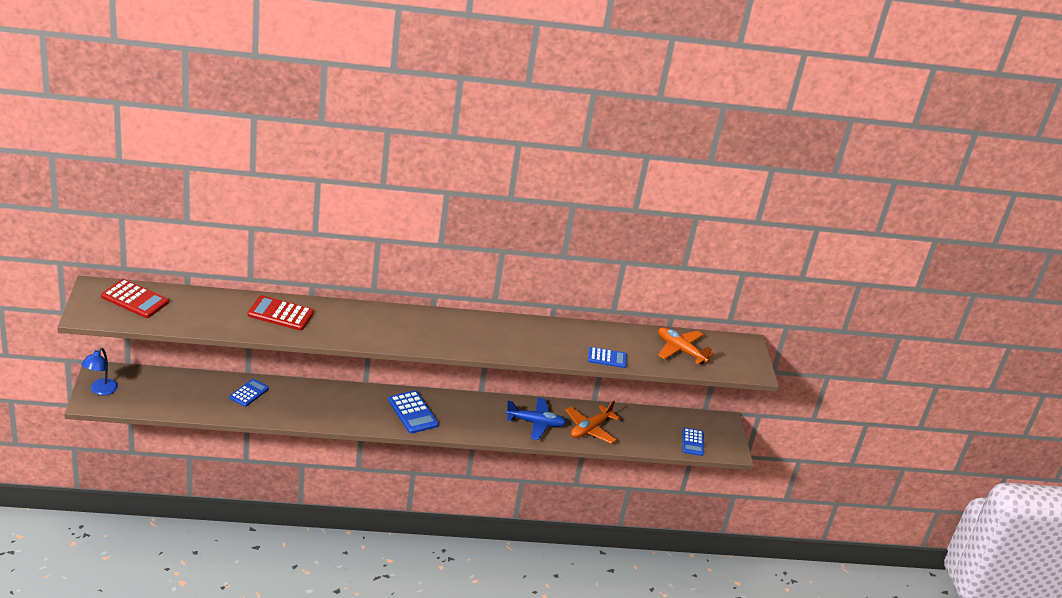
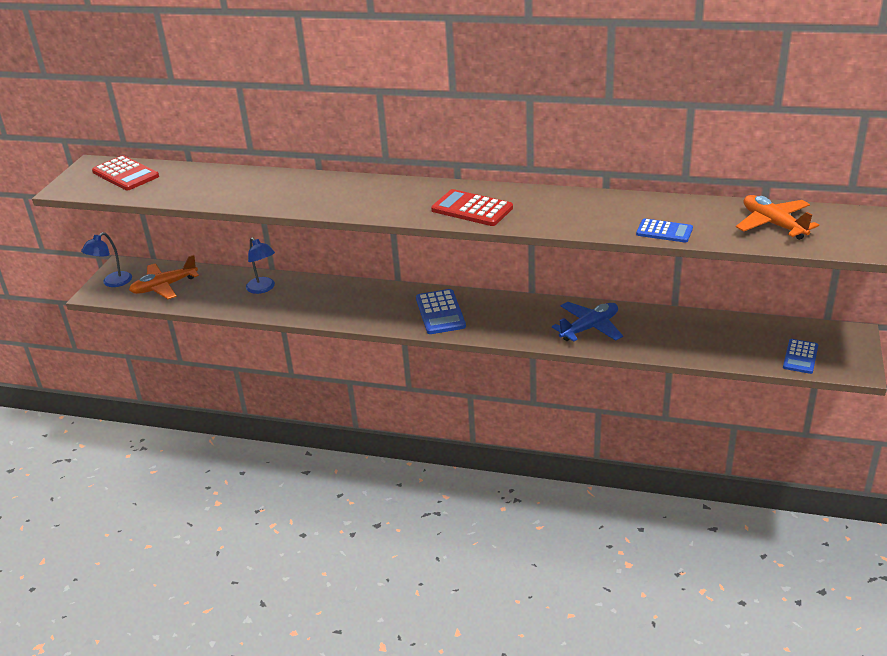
camera: 25 degrees right, 0 degrees up
blue calculator [229,379,269,407] -> blue lamp [246,237,275,294]
red calculator [248,295,314,331] -> red calculator moved to [431,189,513,226]
blue plane [506,398,567,440] -> blue plane turned 60 degrees counterclockwise [552,302,623,342]
orange plane [565,400,620,444] -> orange plane moved to [129,255,199,299]

